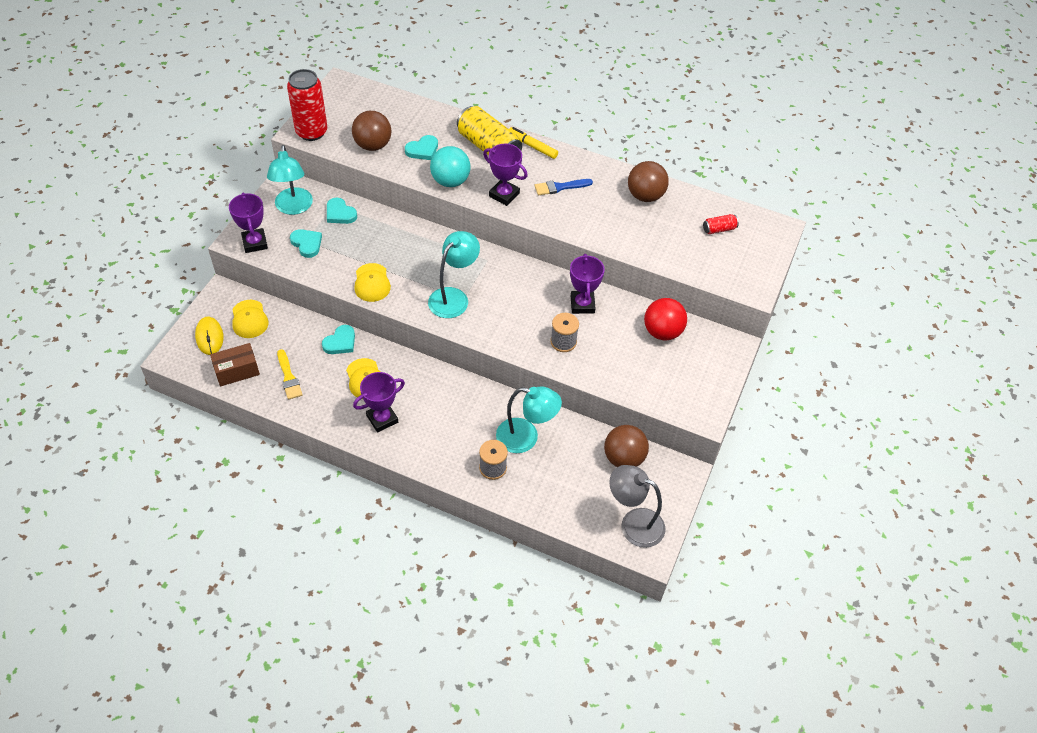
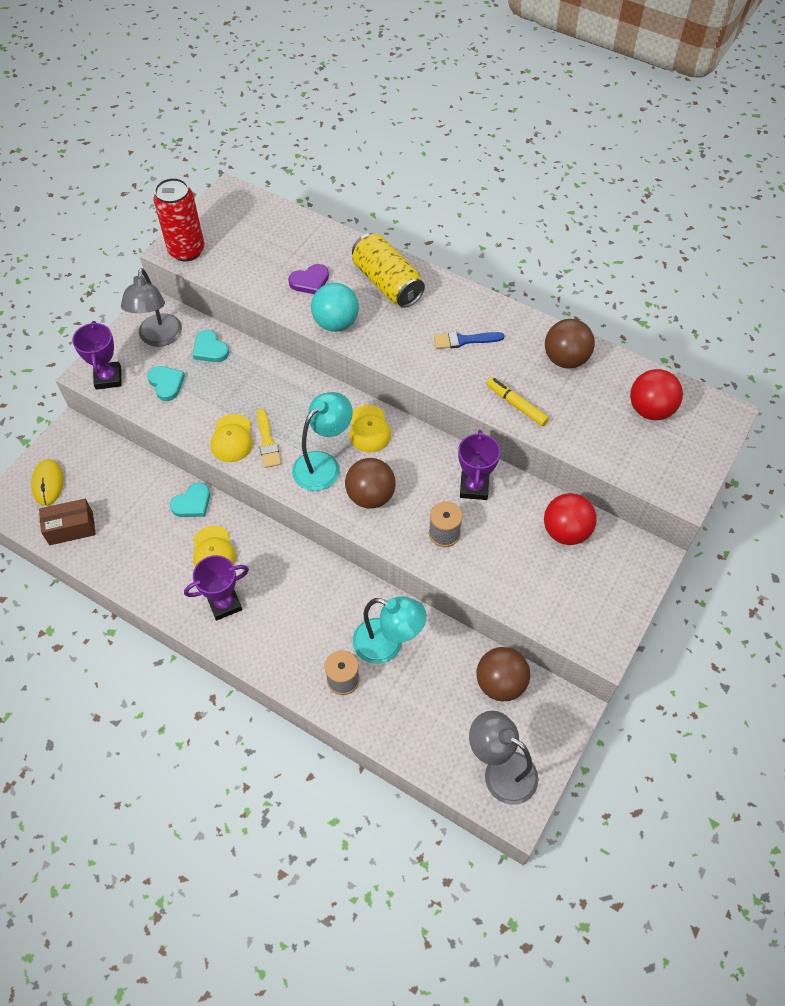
camera: 10 degrees right, 5 degrees up
yellow cap [232,300,268,338] -> yellow cap moved to [350,405,391,452]
turquoise lamp [267,145,313,215] -> grey lamp [121,268,182,347]
yellow brush [277,349,303,400] -> yellow brush moved to [257,409,281,468]
brown ball [352,111,392,151] -> brown ball moved to [345,458,396,509]
turquoise heart [405,135,438,160] -> purple heart [288,264,329,294]
purple trophy [483,144,528,206] -> none
yellow marker [509,127,558,159] -> yellow marker moved to [486,377,549,426]
red can [703,214,739,234] -> red ball [630,369,683,420]

